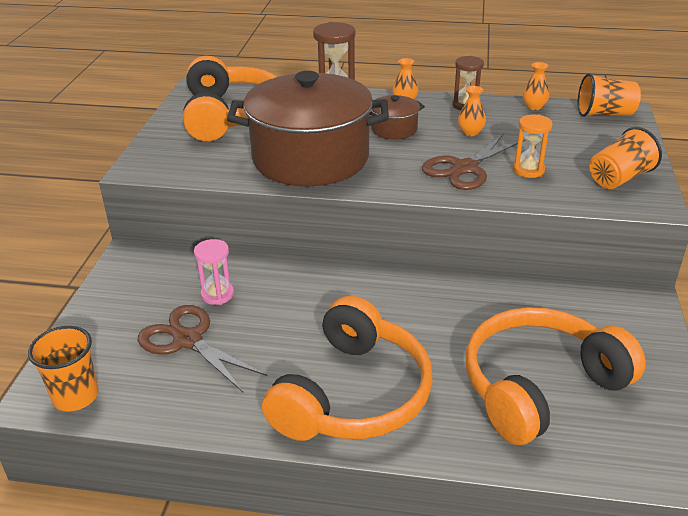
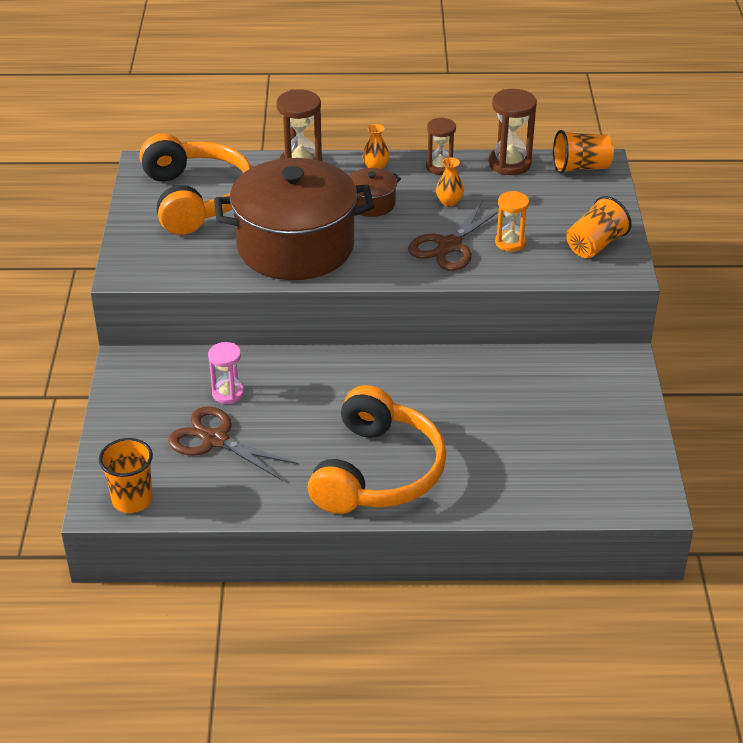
camera: 10 degrees left, 5 degrees up
orange headphones [465,307,646,445] -> none
orange vase [523,62,549,110] -> brown hourglass [488,89,537,175]

